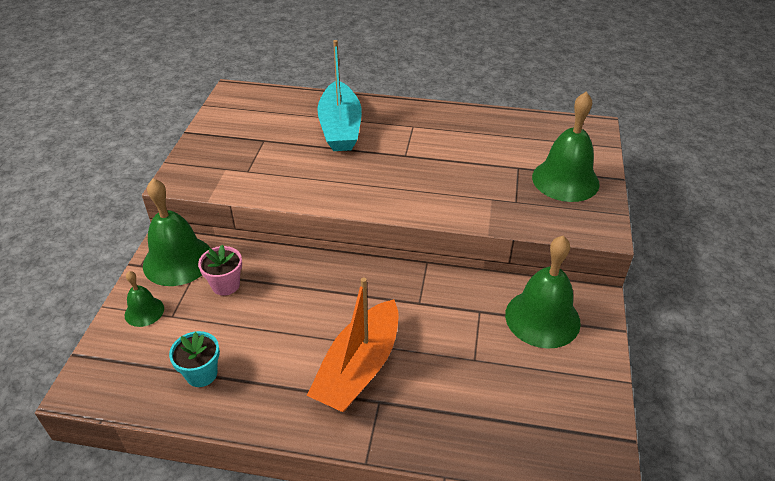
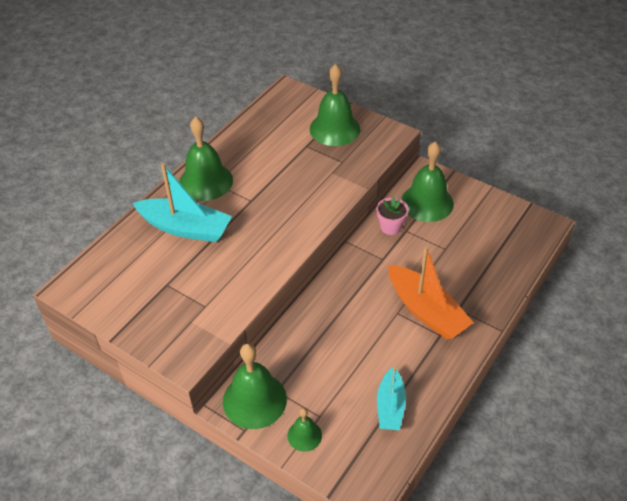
camera: 65 degrees left, 5 degrees up
turquoise flower pot [169,331,220,387] -> turquoise boat [377,367,406,430]
pink flower pot [198,245,242,296] -> pink flower pot moved to [376,197,409,235]
none -> green bell [179,117,233,201]

